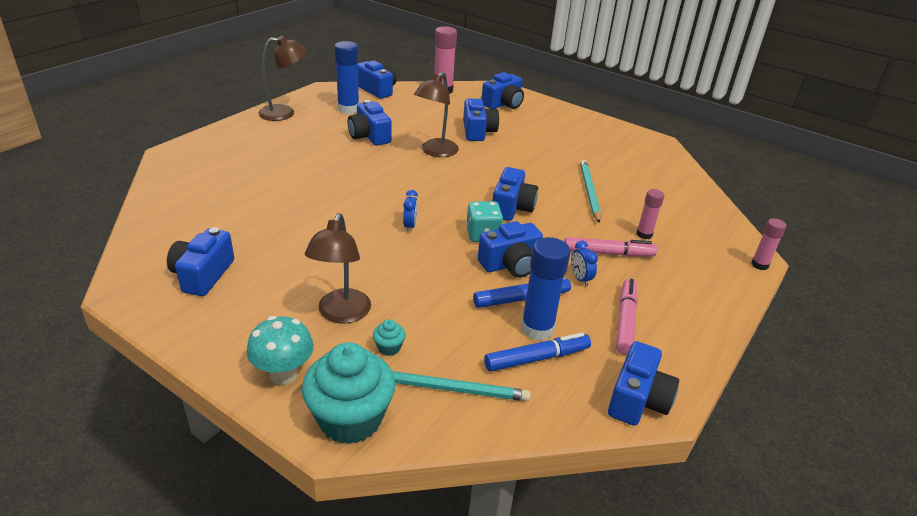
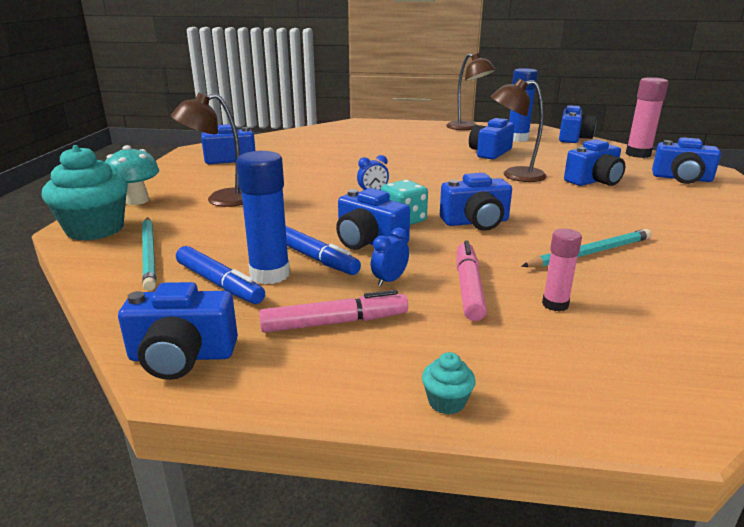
camera: 65 degrees right, 10 degrees down
turquoise cupcake [373,319,406,356] -> turquoise cupcake moved to [422,352,476,415]
pink marker [564,237,657,256] -> pink marker turned 150 degrees counterclockwise [456,240,487,321]
pink glue stick [751,218,786,270] -> none

